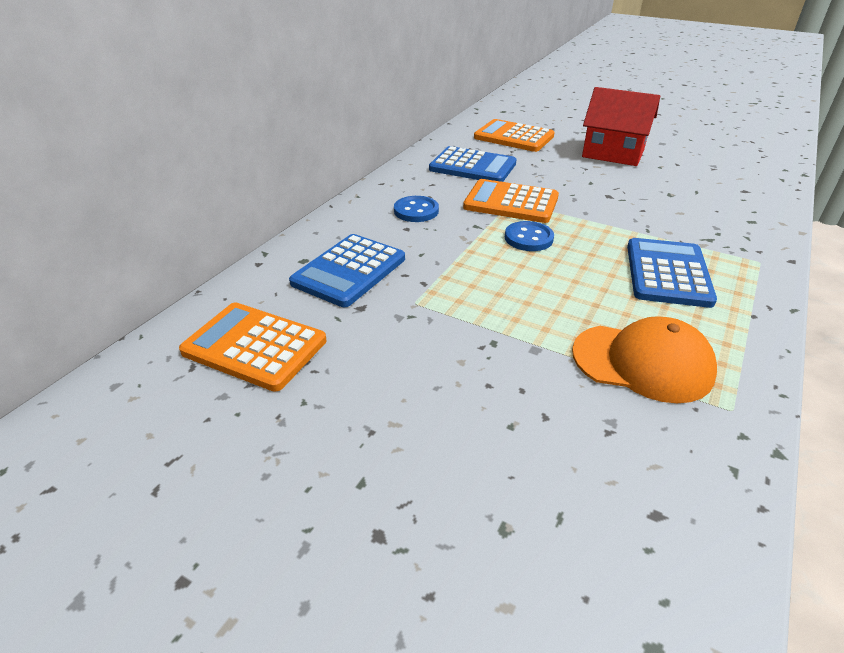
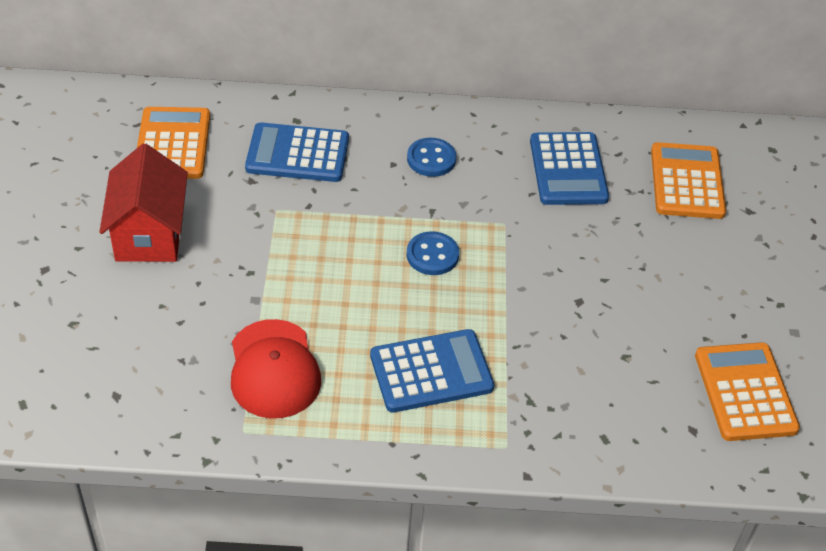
camera: 60 degrees right, 10 degrees up
orange calculator [463,179,559,223] -> orange calculator moved to [695,342,800,441]
orange cap [572,316,717,403] -> red cap [231,319,321,419]
red house [582,87,660,166] -> red house moved to [99,144,188,262]

